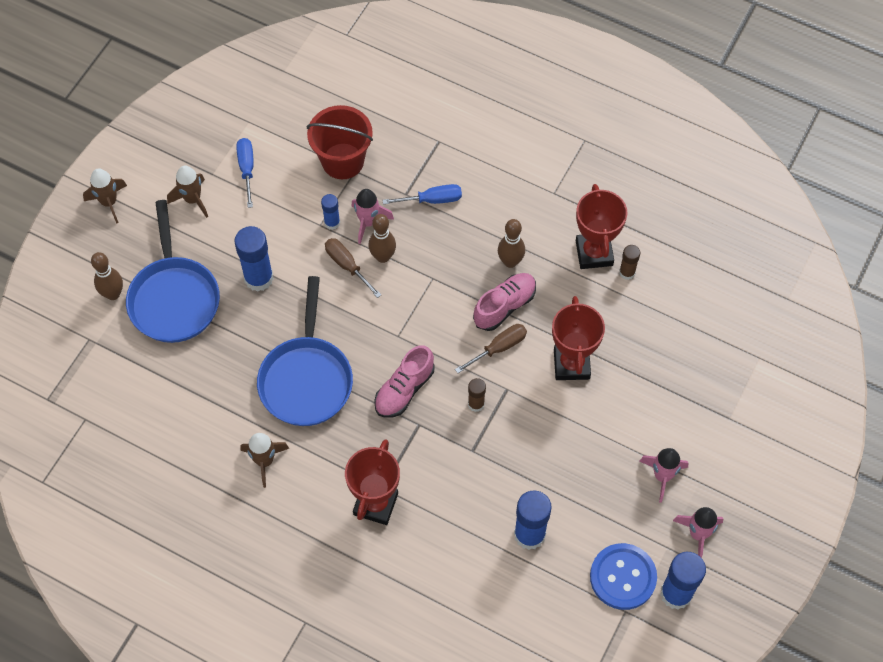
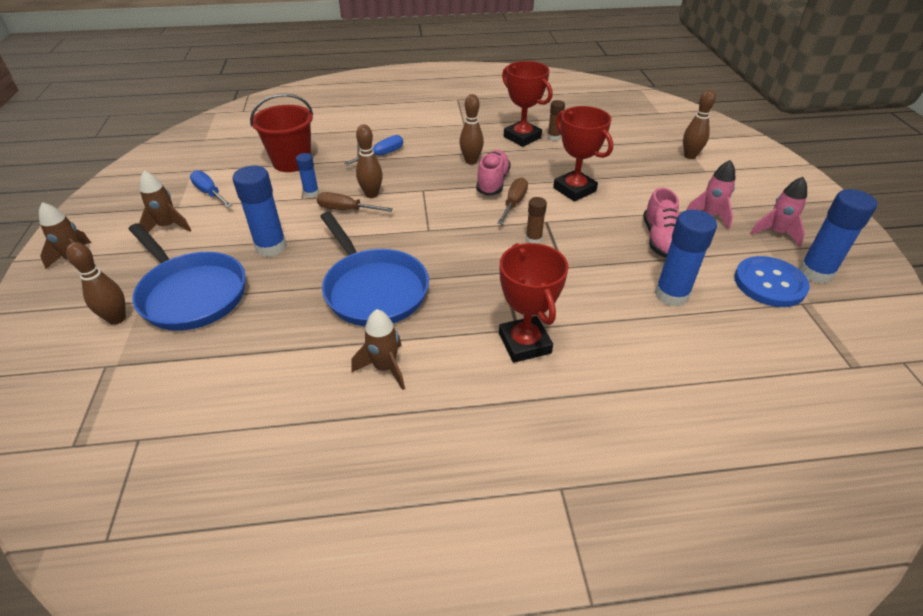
camera: 35 degrees left, 20 degrees down
pink rocket [352,189,394,244] -> none
pink shoe [374,345,434,418] -> pink shoe moved to [643,188,680,258]
none -> brown bowling pin [683,89,716,159]

